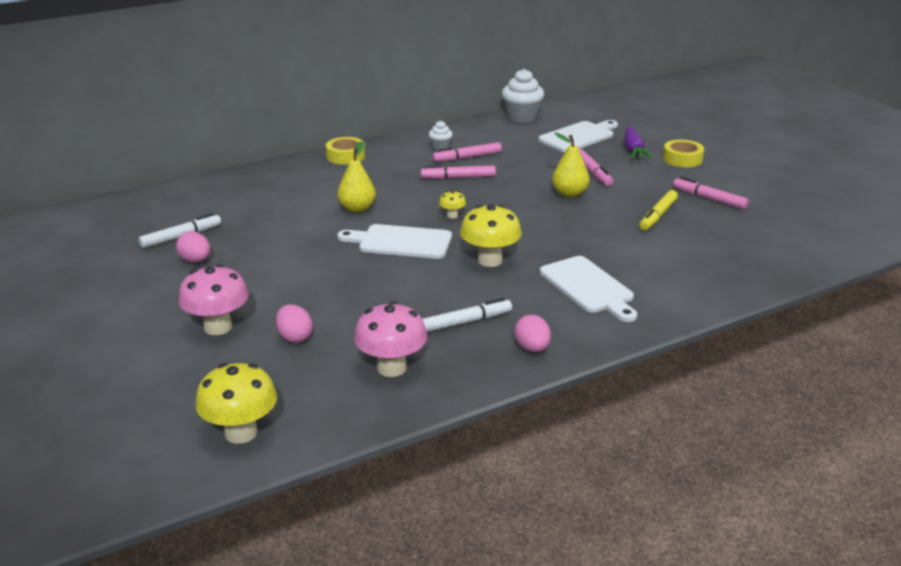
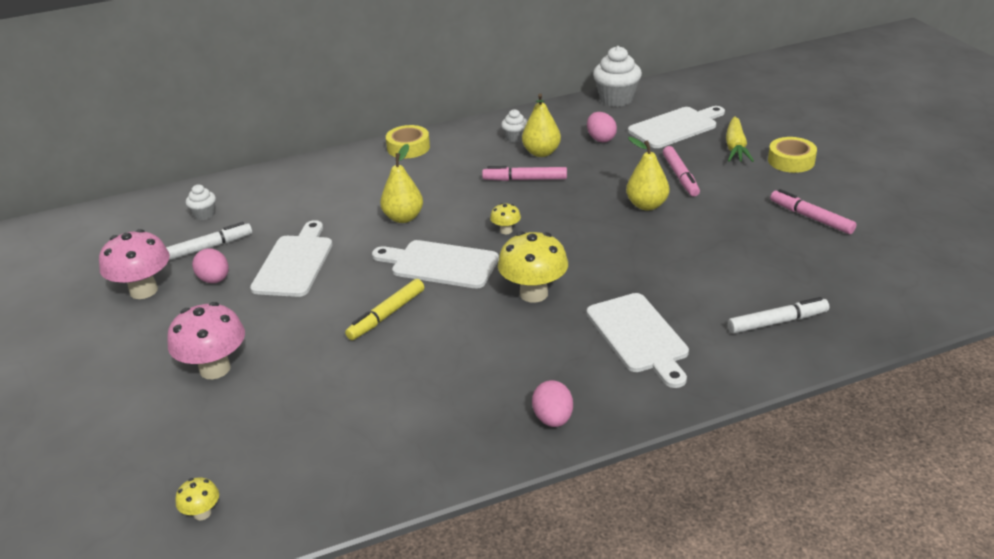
camera: 10 degrees right, 5 degrees up
yellow mushroom [195,363,277,444] -> yellow mushroom [175,477,219,520], size x0.48
pink egg [276,304,313,343] -> pink egg moved to [587,112,617,142]
pink mushroom [354,301,427,377] -> pink mushroom moved to [99,229,170,299]
white marker [422,298,512,332] -> white marker moved to [728,297,829,334]
pink marker [432,142,502,162] -> yellow pear [522,93,561,157]
purple carrot [625,126,653,159] -> yellow carrot [726,116,754,162]
yellow marker [640,190,678,230] -> yellow marker moved to [345,279,424,340]
none -> white cupcake [186,185,216,220]
none -> white cutting board [250,220,333,297]

